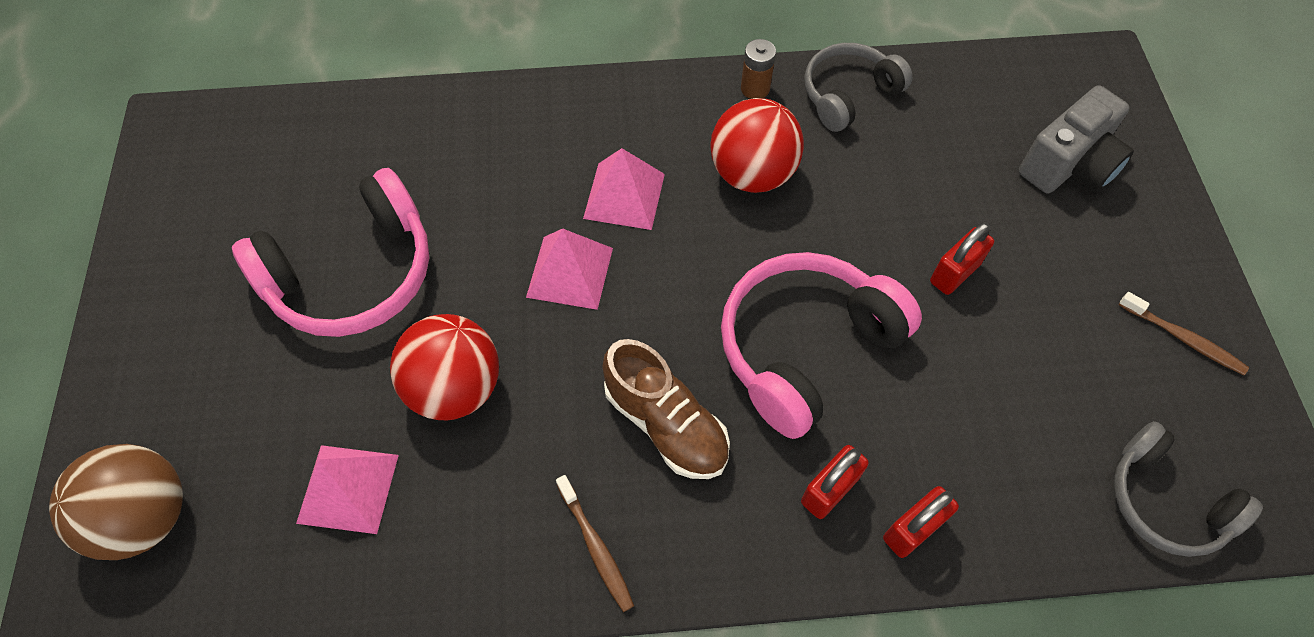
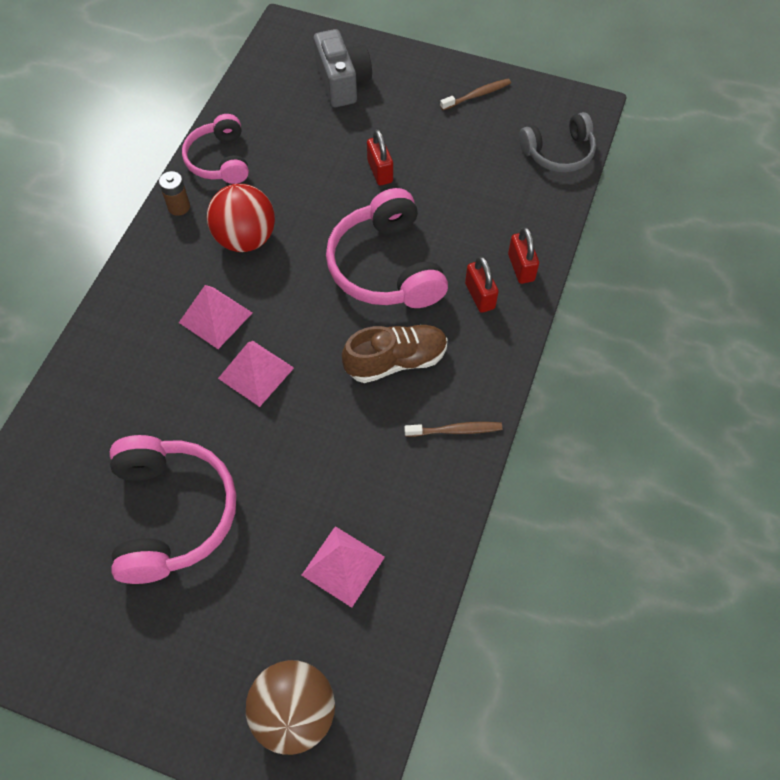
camera: 65 degrees left, 0 degrees up
red ball [390,314,499,420] -> none
grey headphones [804,43,913,132] -> pink headphones [182,114,249,184]

